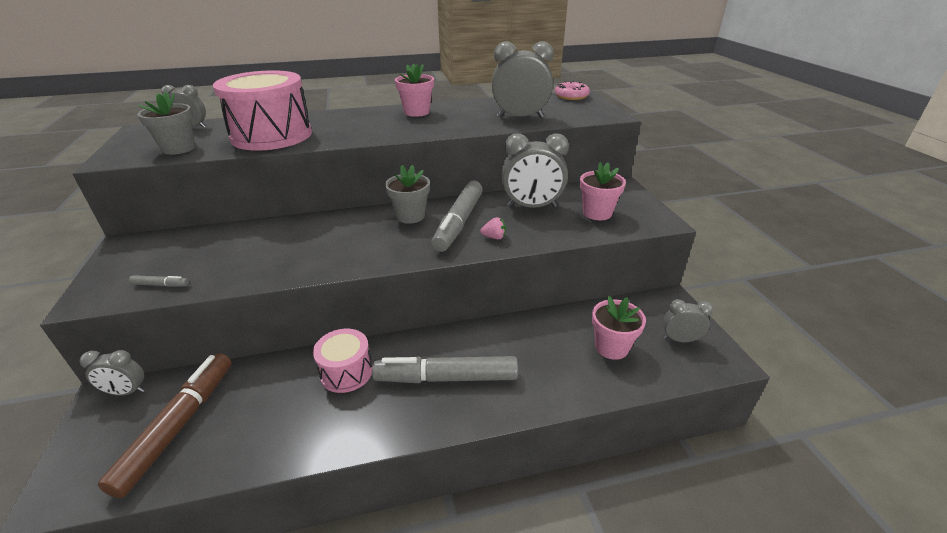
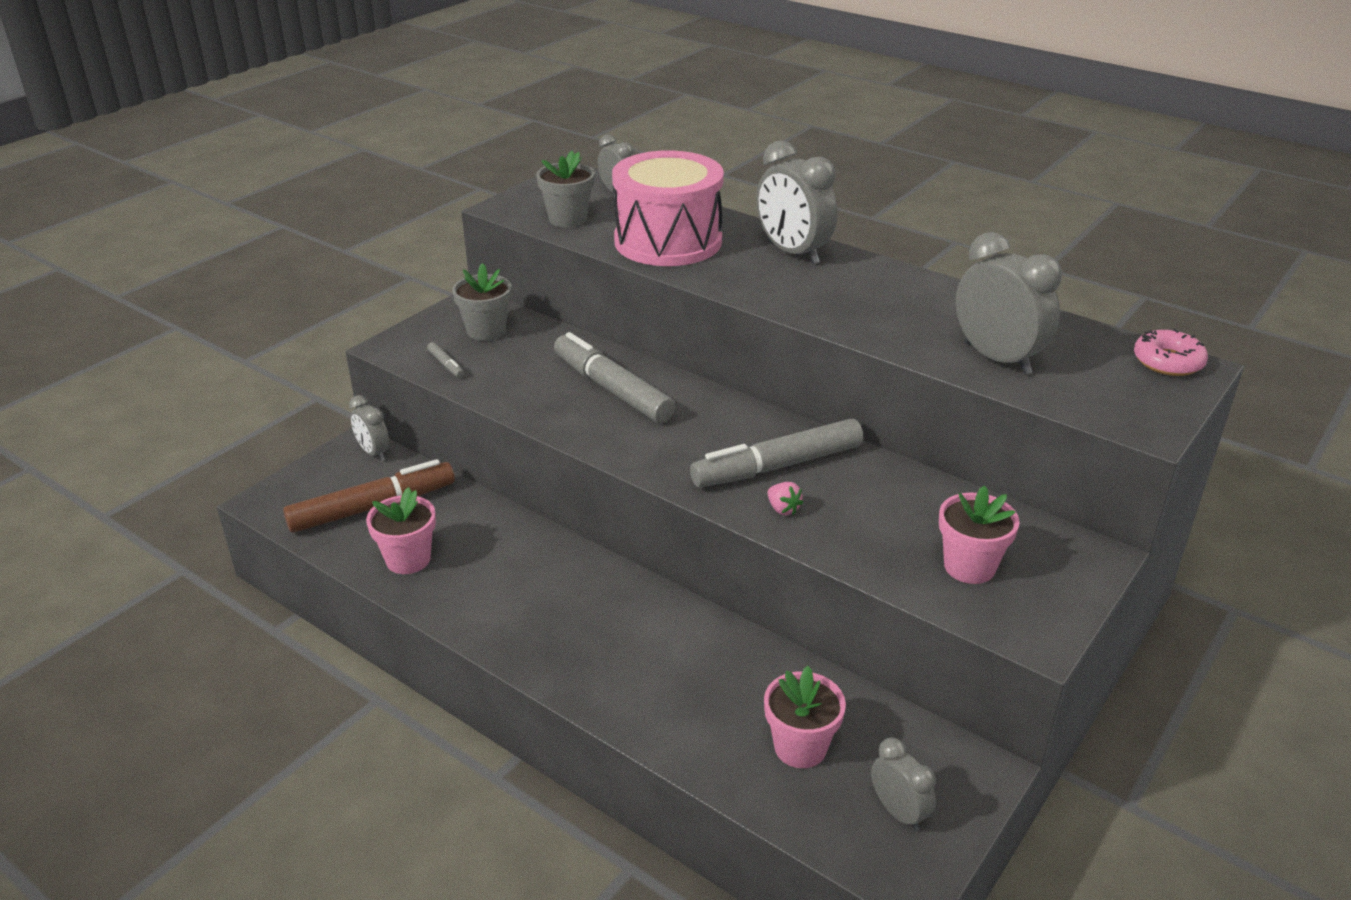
camera: 50 degrees right, 0 degrees up
pink drum [313,329,372,393] -> none
grey marker [372,356,518,383] -> grey marker moved to [554,332,675,423]
grey flower pot [385,165,430,224] -> grey flower pot moved to [452,263,512,341]
pink flower pot [395,63,434,117] -> pink flower pot moved to [366,487,436,574]
grey clock [502,133,569,208] -> grey clock moved to [756,141,837,264]

